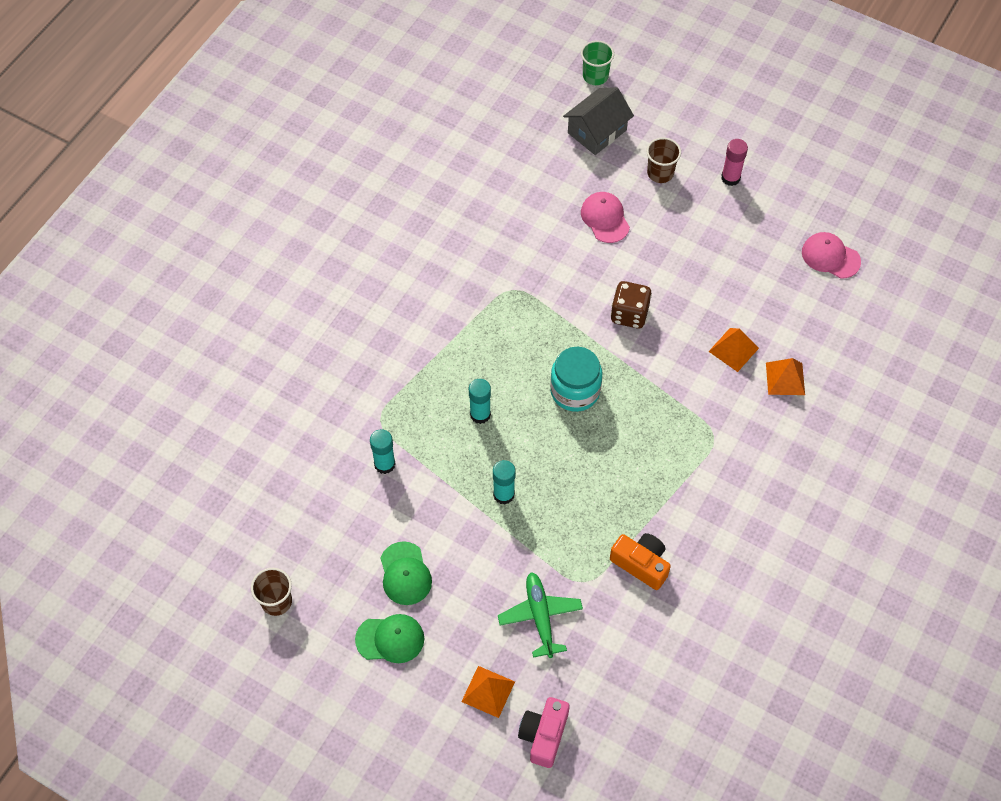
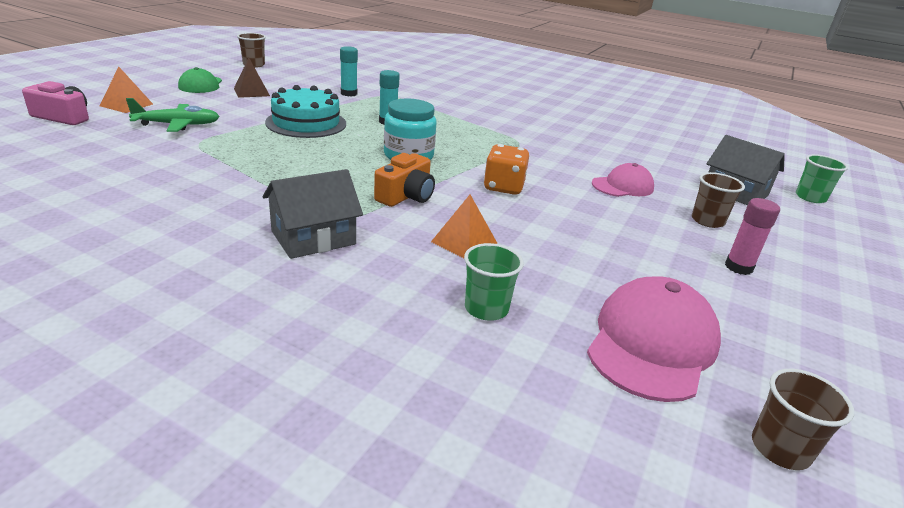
camera: 85 degrees right, 30 degrees down
green cap [380,541,432,605] -> brown pyramid [234,58,270,98]
turquoise glue stick [493,460,516,505] -> turquoise cake [265,85,346,138]
brown dice [610,281,652,329] -> orange dice [484,144,529,195]
orange camera [610,533,671,590] -> orange camera moved to [374,153,435,207]
orange pyramid [766,358,805,395] -> none
pink cap [802,232,861,279] -> pink cap [587,276,721,402], size x1.64
none -> grey house [263,169,363,259]
none -> green cup [464,243,524,321]
none -> brown cup [752,369,854,470]

